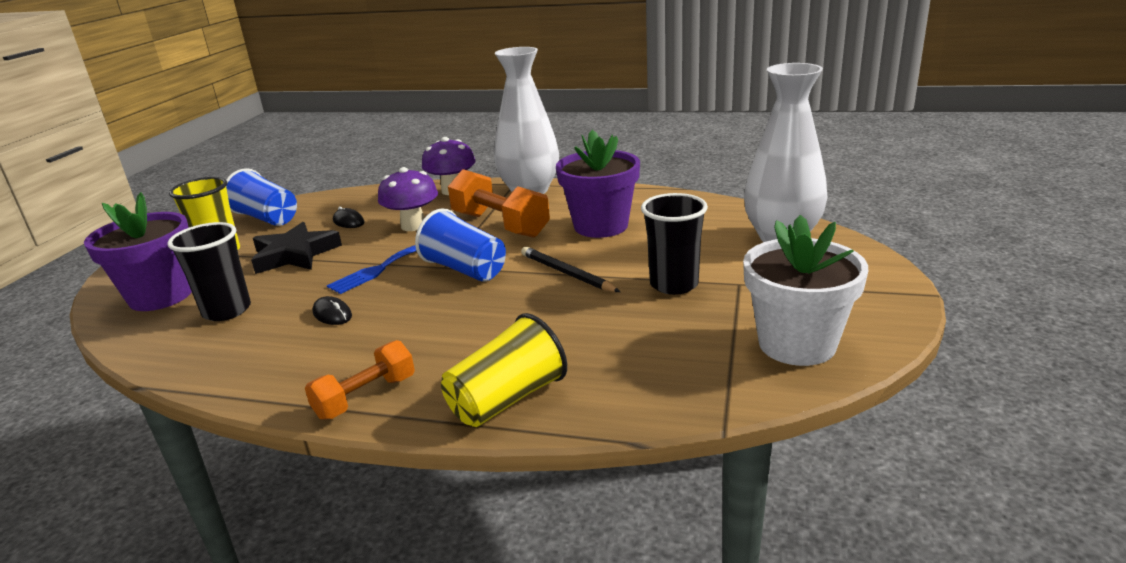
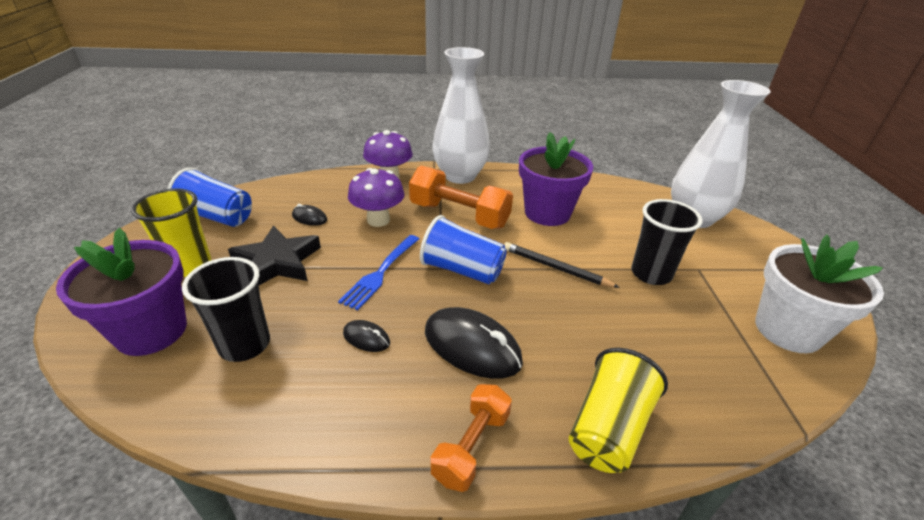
camera: 20 degrees left, 10 degrees up
none -> black mouse [425,307,523,379]

